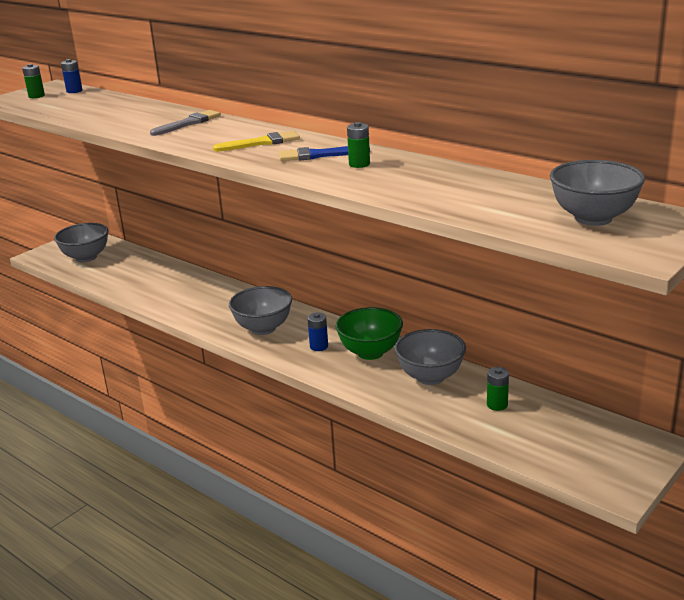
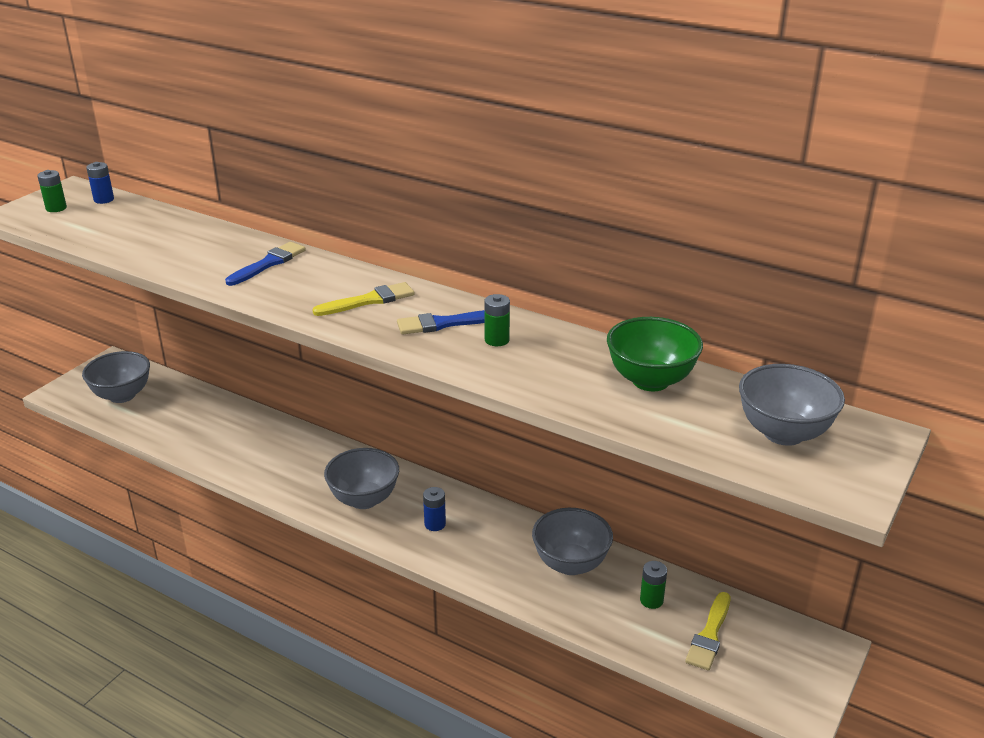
camera: 10 degrees left, 5 degrees up
grey brush [150,110,221,136] -> blue brush [225,242,306,286]
green bowl [336,307,403,360] -> green bowl moved to [607,317,703,391]
none -> yellow brush [685,592,730,671]

